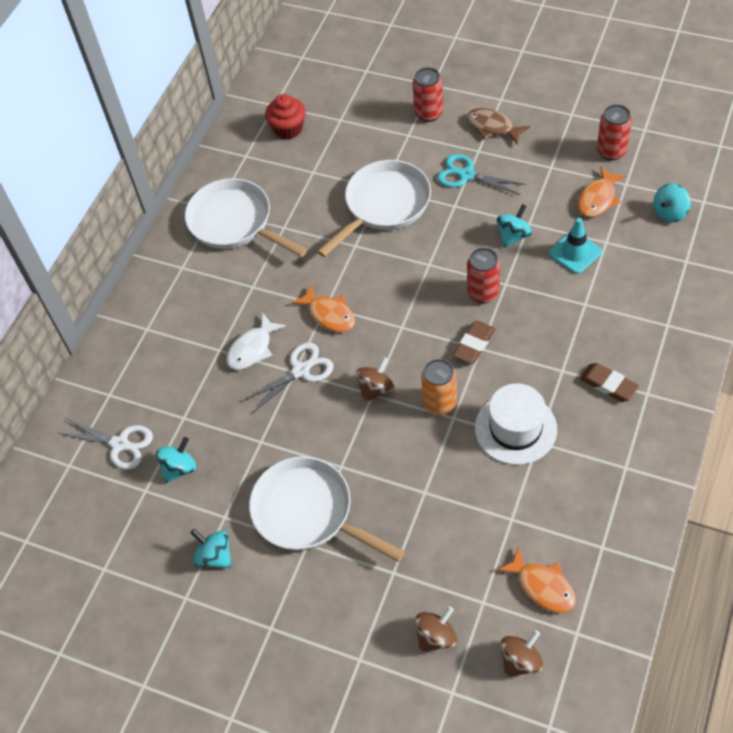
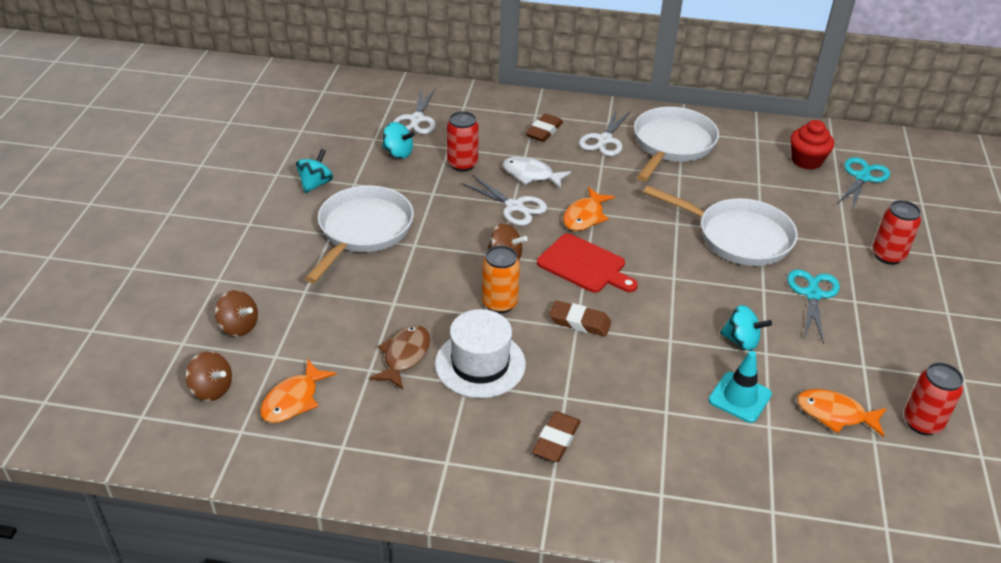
camera: 70 degrees right, 15 degrees down
brown fish [467,108,530,144] -> brown fish moved to [370,325,430,390]
red can [467,248,500,304] -> red can moved to [447,111,479,172]
turquoise spinning top [653,183,691,223] -> none
none -> brown eraser [525,114,563,142]
none -> red cutting board [537,233,638,293]
none -> white scissors [579,109,631,156]
none -> turquoise scissors [837,157,890,211]

